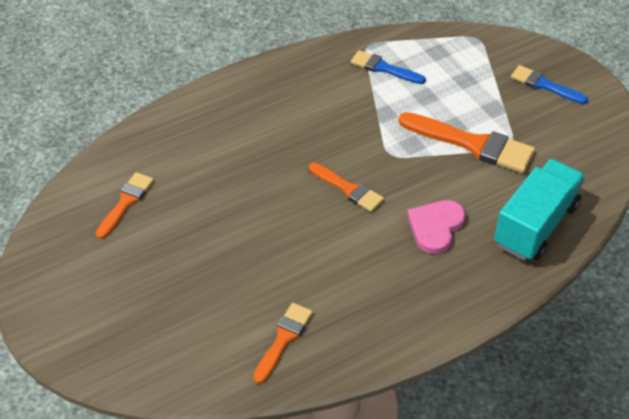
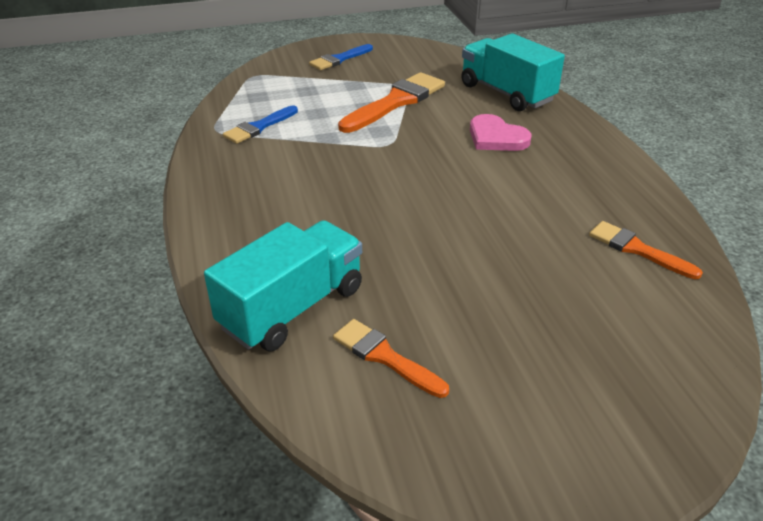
camera: 75 degrees left, 10 degrees down
orange brush [309,162,384,212] -> none
none -> turquoise truck [204,220,362,351]

